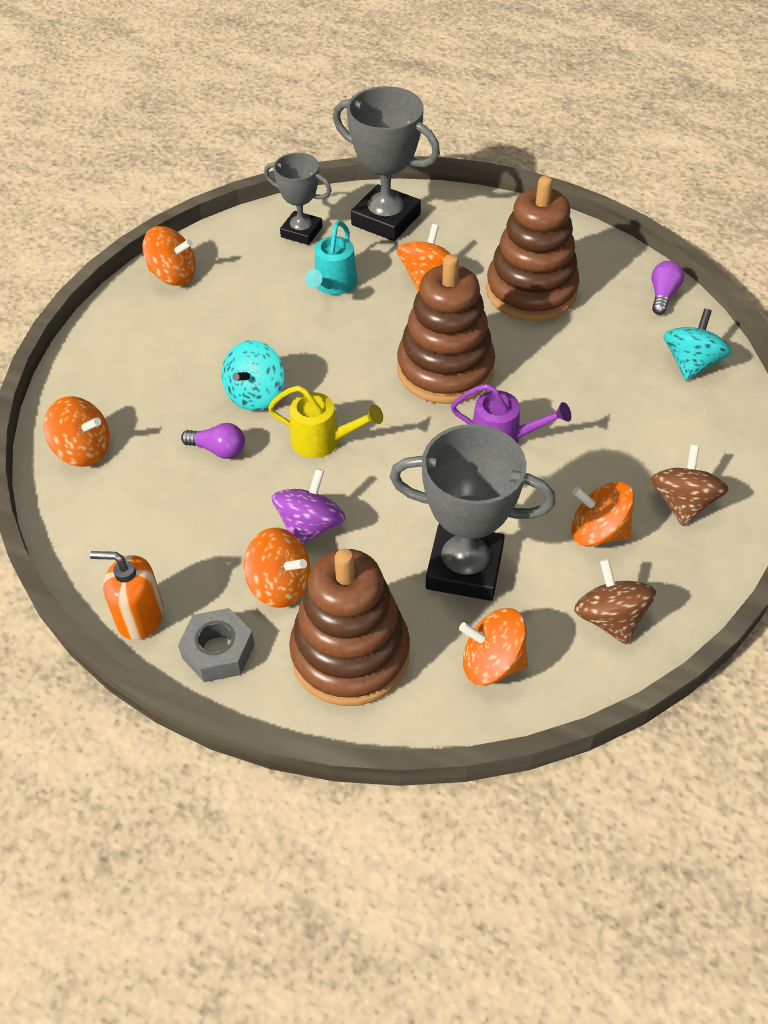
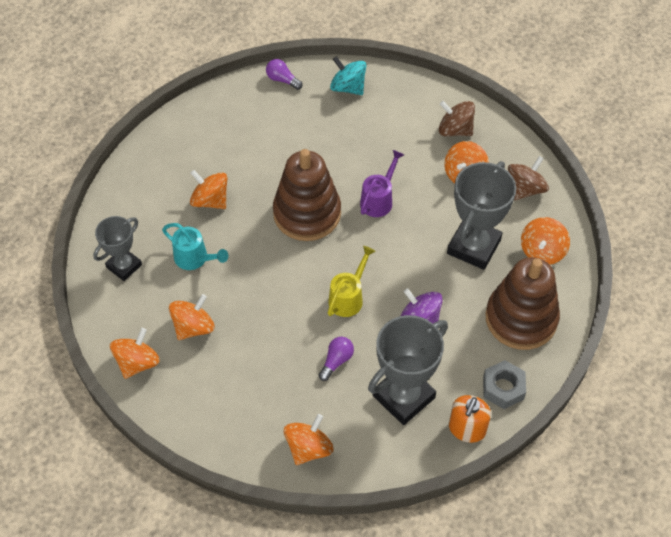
camera: 75 degrees left, 5 degrees up
turquoise spinning top [222,340,285,411] -> none
orange spinning top [244,528,310,608] -> orange spinning top moved to [169,294,214,340]
grey trophy [333,86,440,241] -> grey trophy moved to [368,315,448,425]
brown stacking toy [486,176,580,321] -> none
brown spinning top [574,559,656,644] -> brown spinning top turned 135 degrees clockwise [508,156,549,200]

